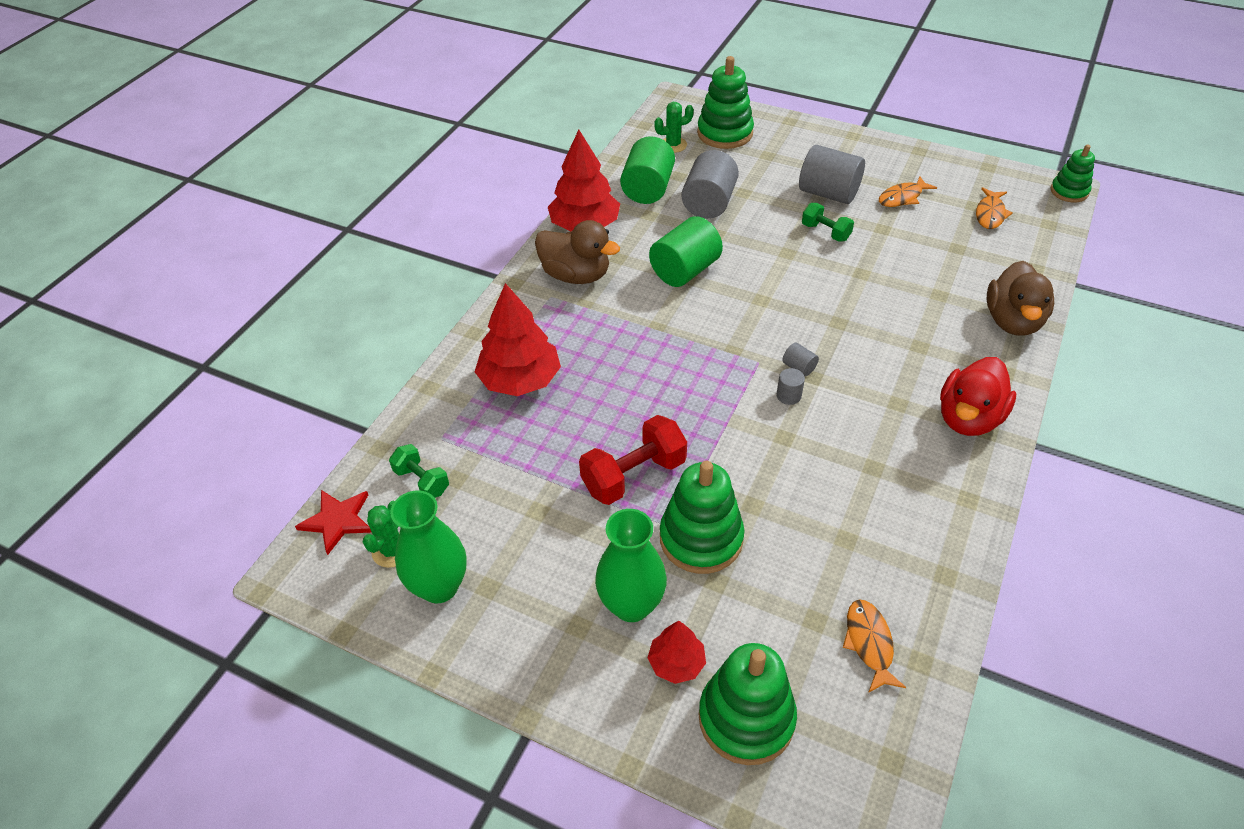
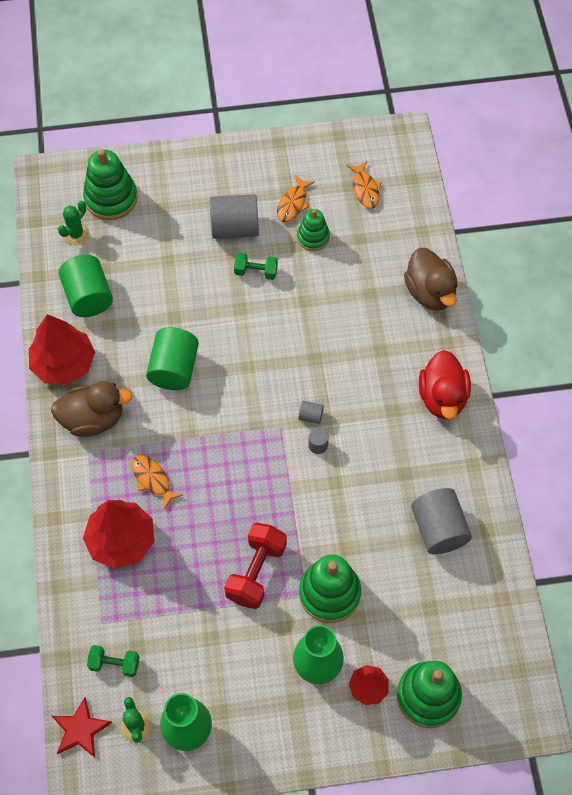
camera: 35 degrees left, 15 degrees up
grey cylinder [681,150,739,219] -> grey cylinder moved to [411,488,472,554]
orange fish [843,599,906,693] -> orange fish moved to [131,455,183,510]
green stacking toy [1050,145,1095,203] -> green stacking toy moved to [297,209,330,251]

